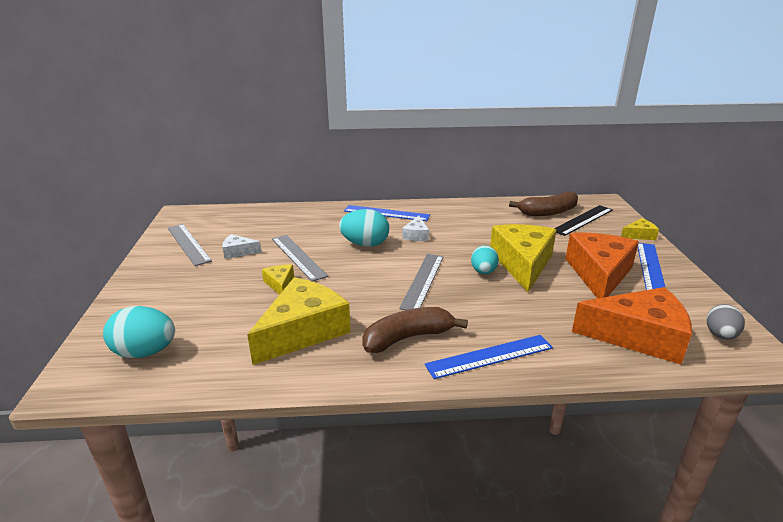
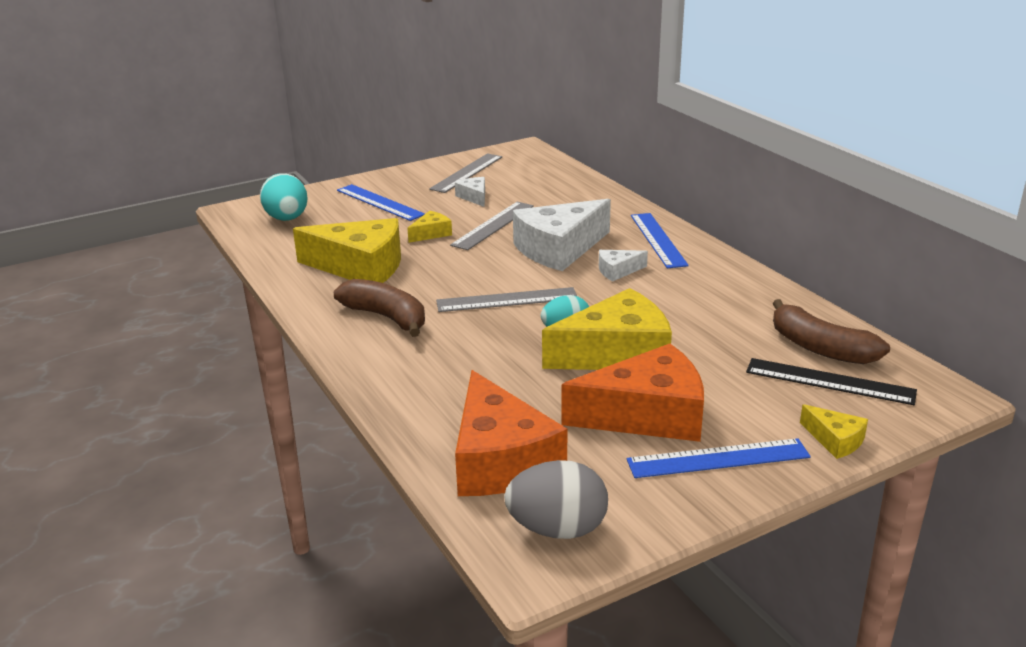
camera: 65 degrees right, 0 degrees up
turquoise egg [339,209,389,247] -> white cheese [513,199,611,271]
blue ruler [425,335,553,379] -> blue ruler moved to [337,184,425,221]
grey egg [706,304,745,340] -> grey egg [504,460,608,539], size x1.50

